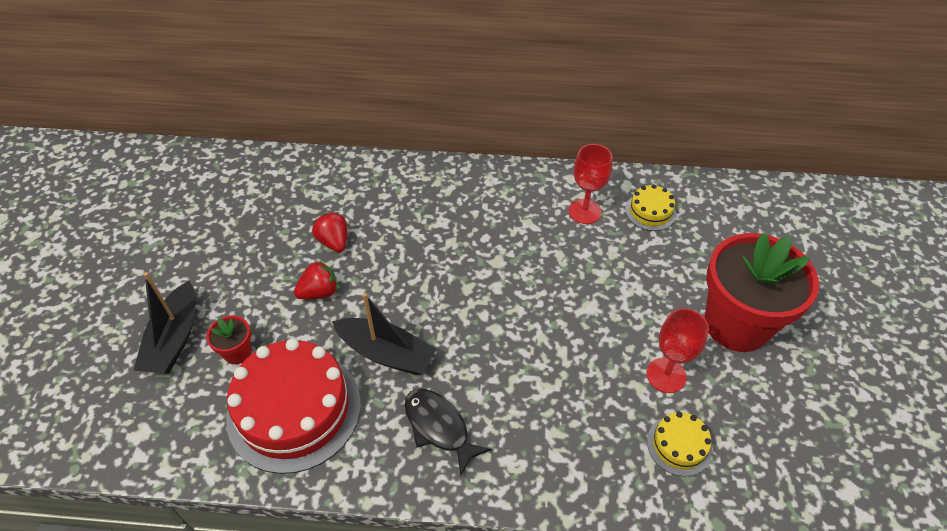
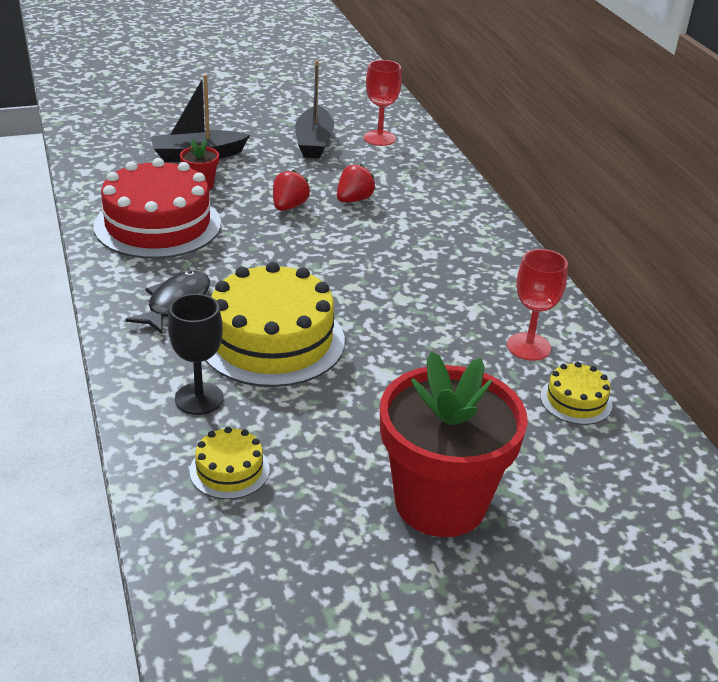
camera: 65 degrees right, 15 degrees down
red strawberry [294,261,338,299] -> red strawberry turned 105 degrees counterclockwise [273,170,310,211]
black boat [332,293,436,375] -> black boat moved to [295,60,334,158]
red goblet [647,308,709,393] -> red goblet moved to [364,60,402,146]
none -> black goblet [168,294,224,415]
none -> yellow cake [206,262,345,387]

